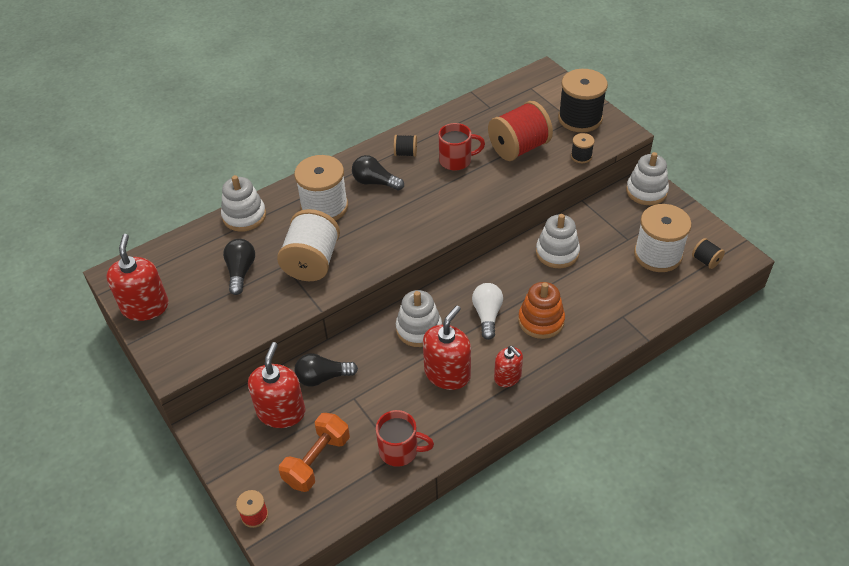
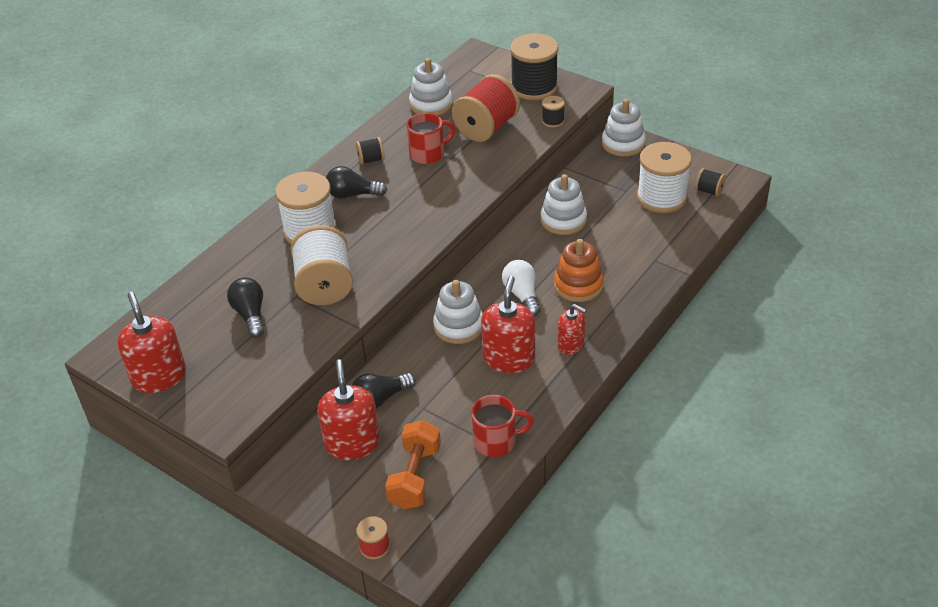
camera: 20 degrees left, 5 degrees down
white stacking toy [221,175,266,232] -> white stacking toy moved to [409,58,453,115]

